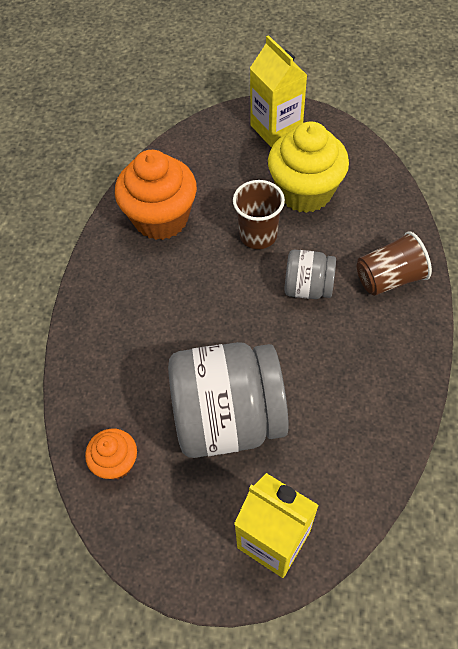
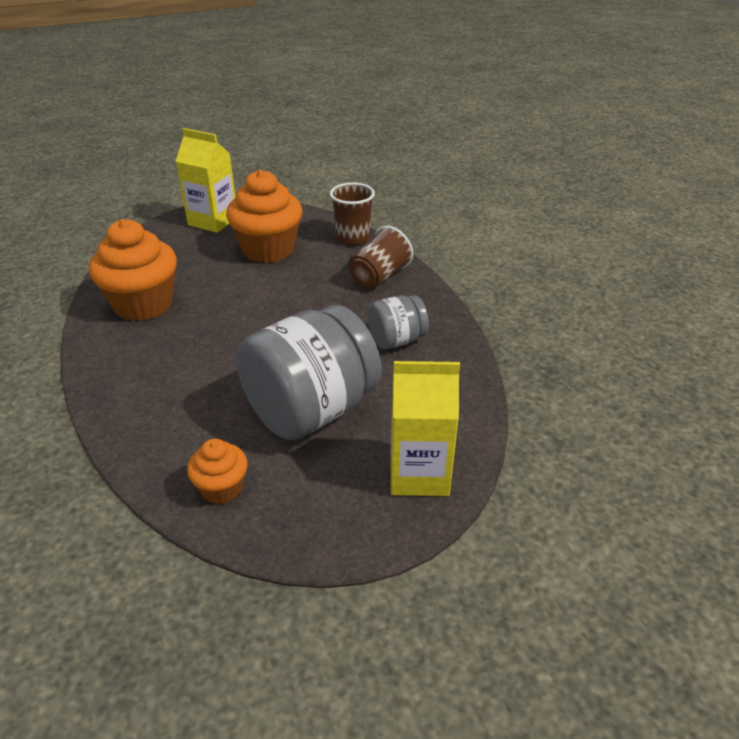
camera: 35 degrees left, 20 degrees down
brown cup [233,180,285,249] -> brown cup moved to [330,182,375,245]
yellow cupcake [268,121,349,213] -> orange cupcake [226,170,302,263]
grey jar [284,250,336,299] -> grey jar moved to [368,295,429,349]

